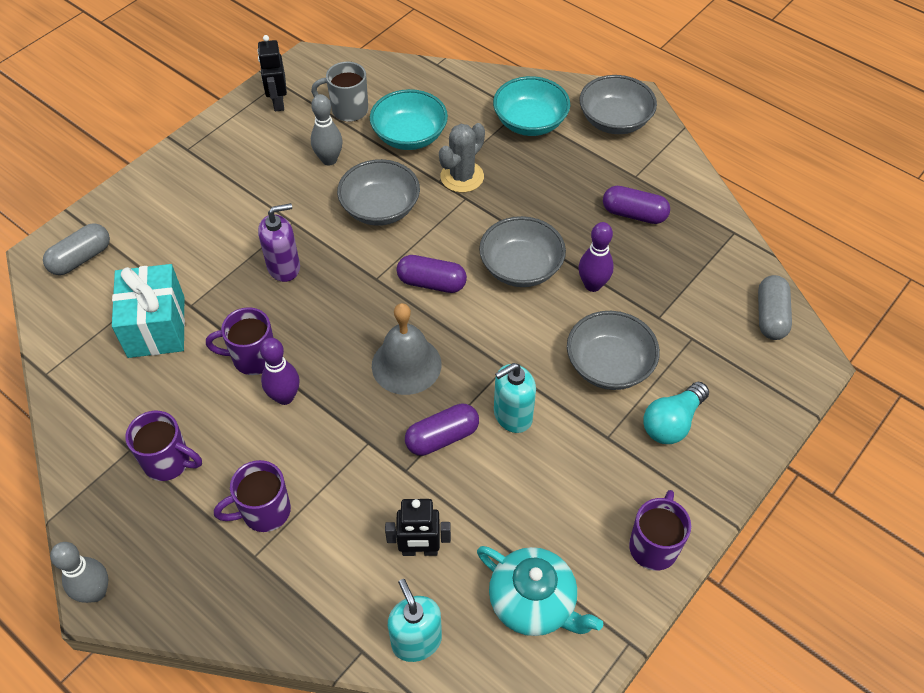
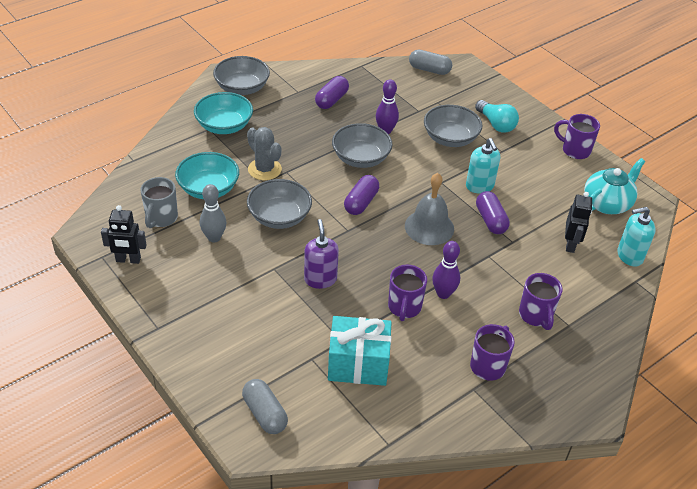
camera: 80 degrees left, 10 degrees down
grey bowling pin [50,542,108,603] -> none

